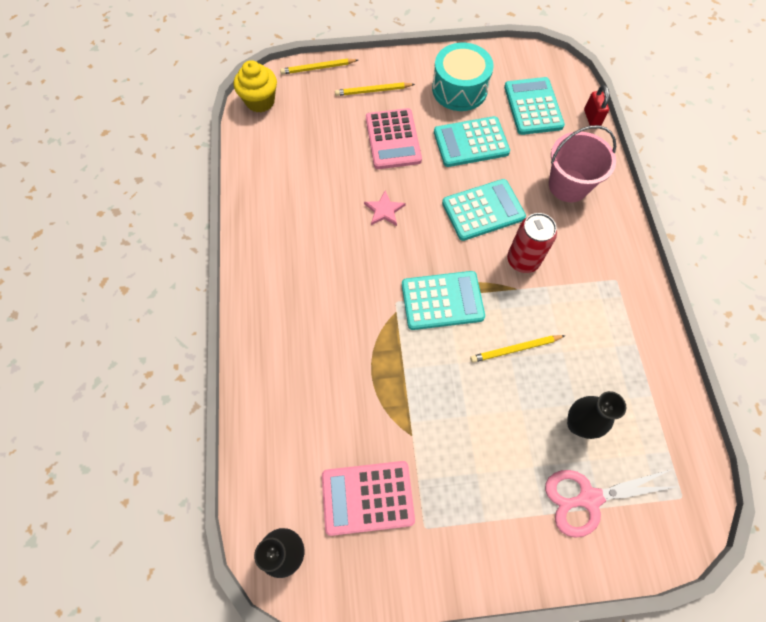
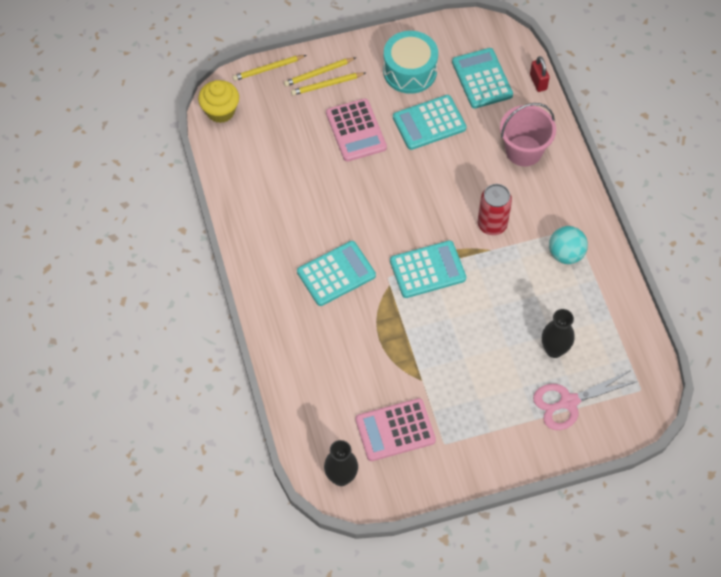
camera: 10 degrees left, 5 degrees down
pink star [364,190,405,226] -> none
turquoise calculator [442,179,526,241] -> turquoise calculator moved to [297,241,376,306]
yellow pencil [470,335,565,363] -> yellow pencil moved to [284,57,356,87]
none -> turquoise ball [549,226,588,264]

